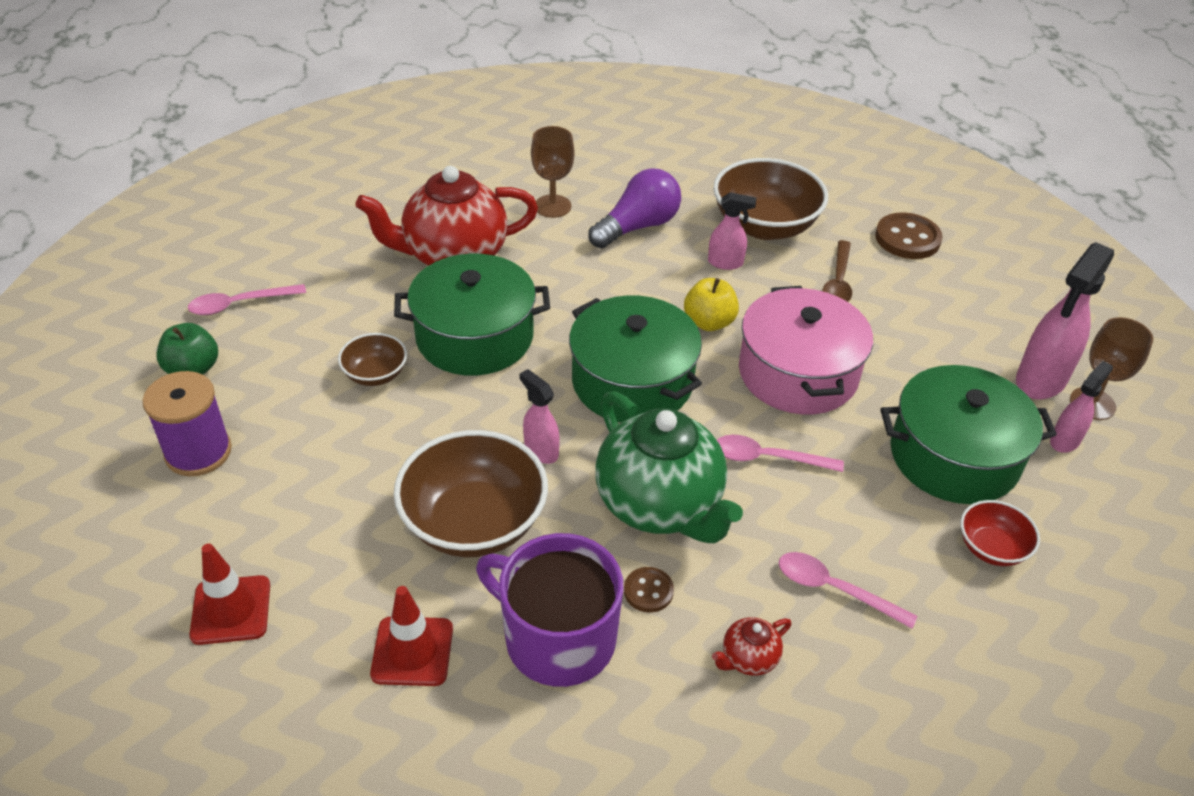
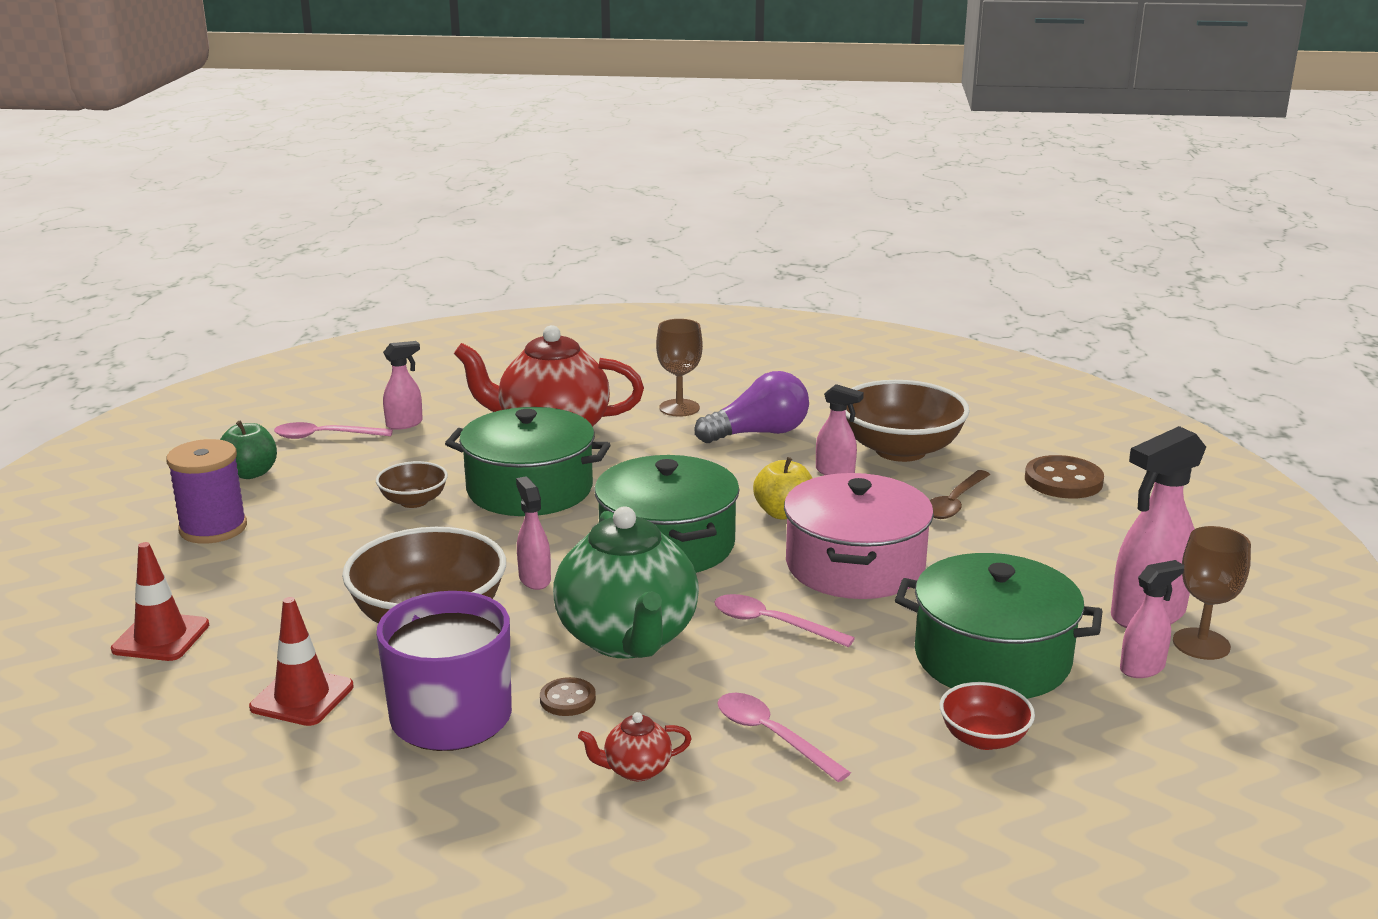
camera: 20 degrees right, 20 degrees down
none -> pink spray bottle [383,341,423,430]

